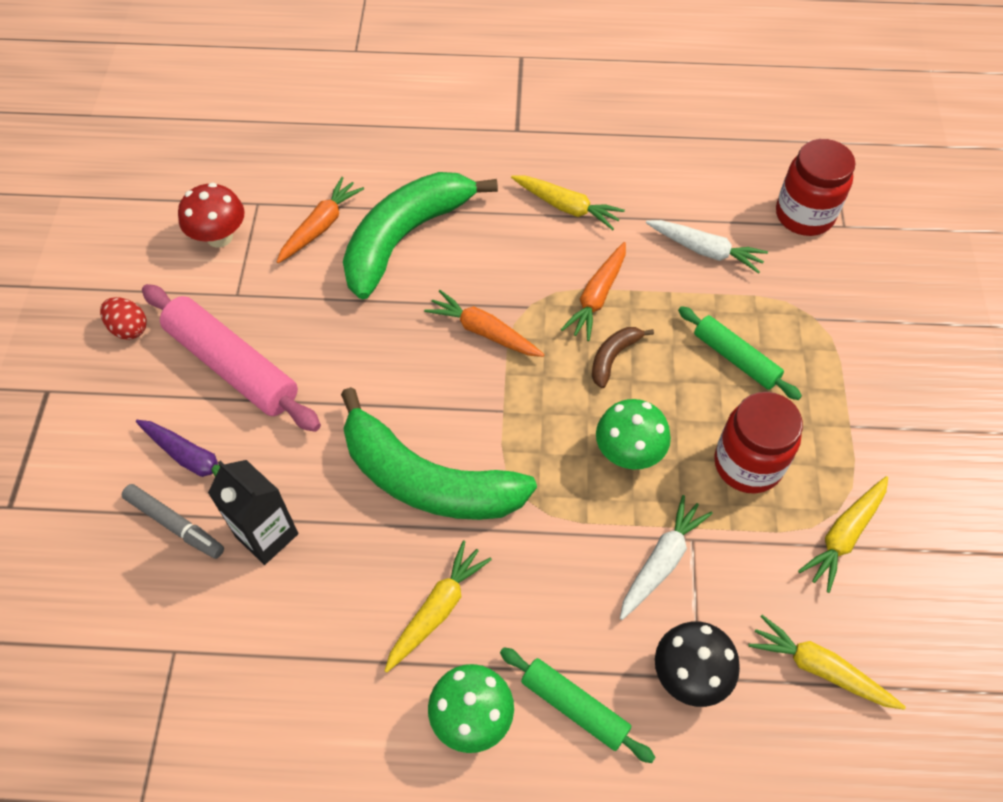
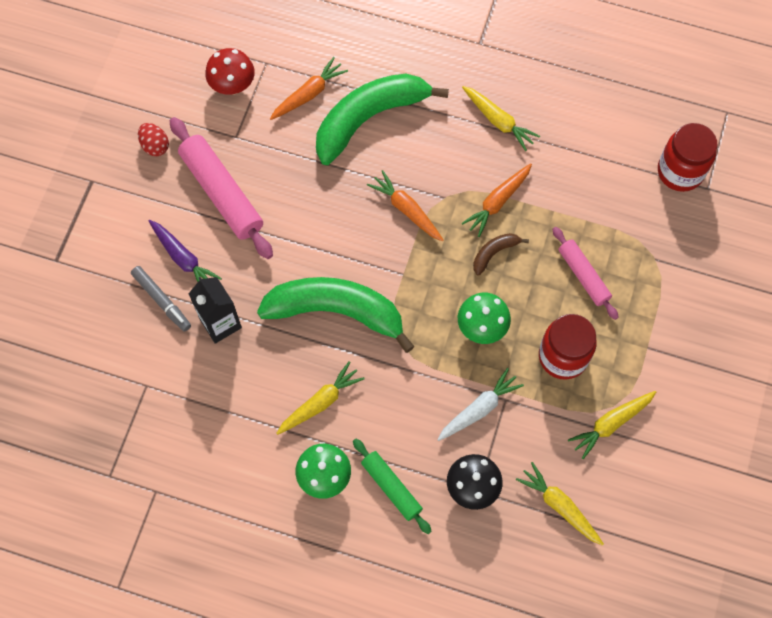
camera: 15 degrees right, 10 degrees up
green banana [341,387,537,520] -> green banana turned 150 degrees clockwise [257,277,415,353]
white carrot [646,220,768,274] -> none
green rolling pin [678,306,802,400] -> pink rolling pin [553,227,619,320]

